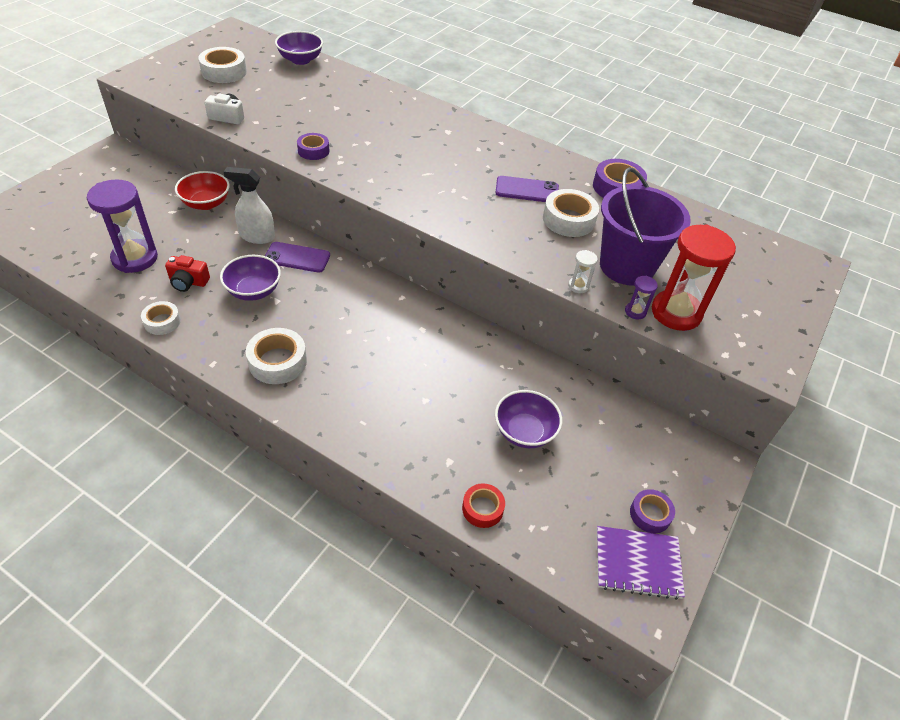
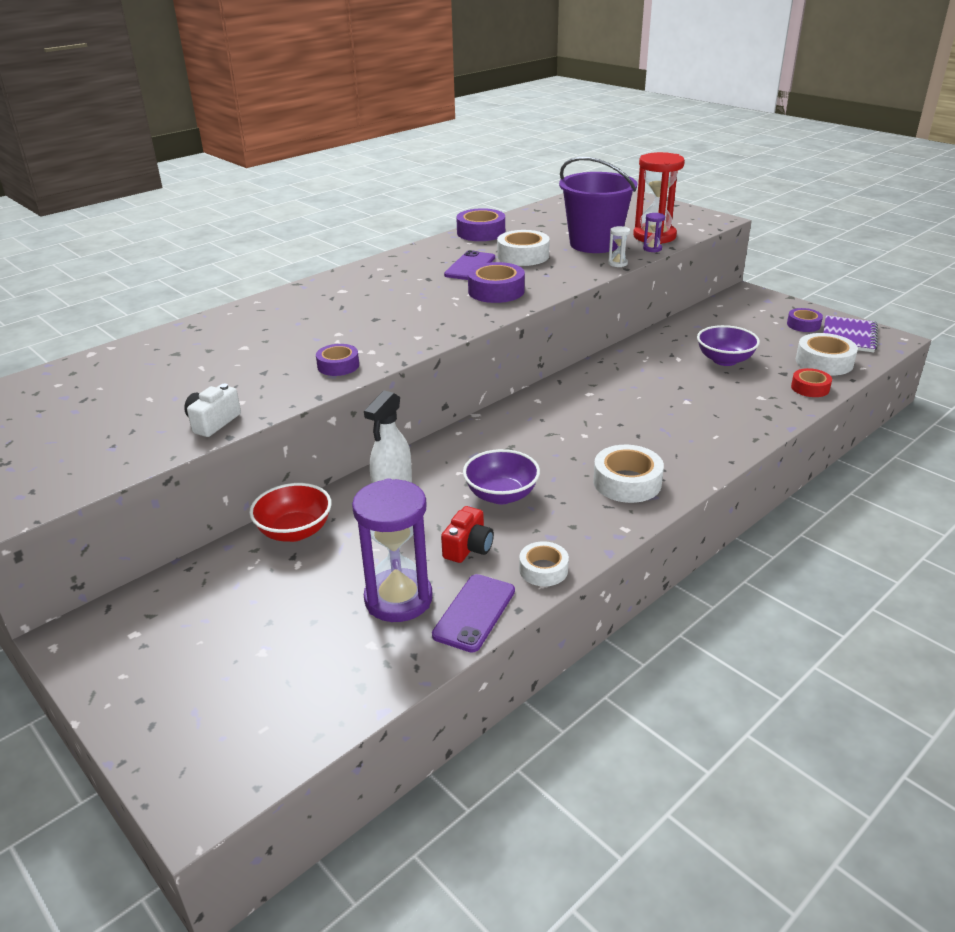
camera: 70 degrees left, 15 degrees down
white tape [198,47,247,83] -> white tape moved to [796,333,858,375]
purple phone [265,242,330,273] -> purple phone moved to [432,574,515,653]
purple bowl [275,31,323,65] -> none
none -> purple tape [468,262,525,303]

